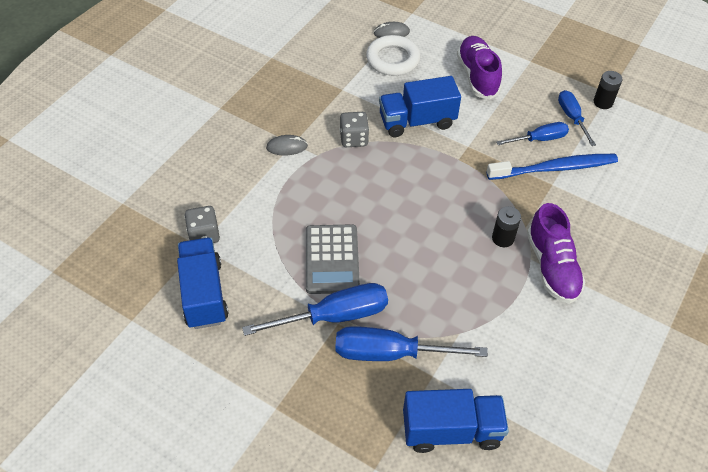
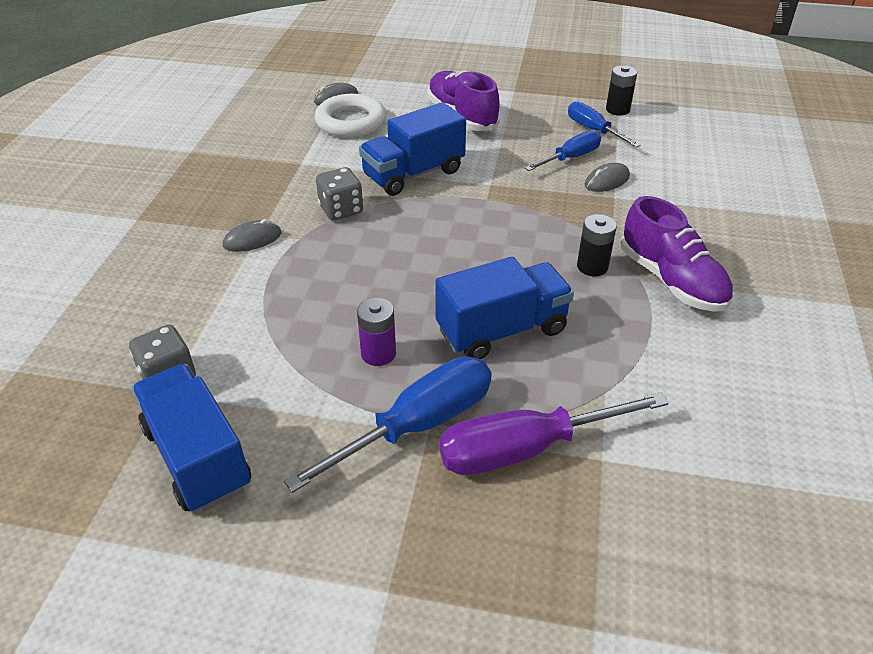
camera: 20 degrees left, 10 degrees down
grey calculator [306,224,360,294] -> purple battery [357,298,396,366]
blue screwdriver [335,326,488,361] -> purple screwdriver [439,393,669,475]
blue truck [403,389,509,453] -> blue truck moved to [436,257,574,359]
blue toothbrush [487,154,618,180] -> grey mouse [585,163,630,192]

